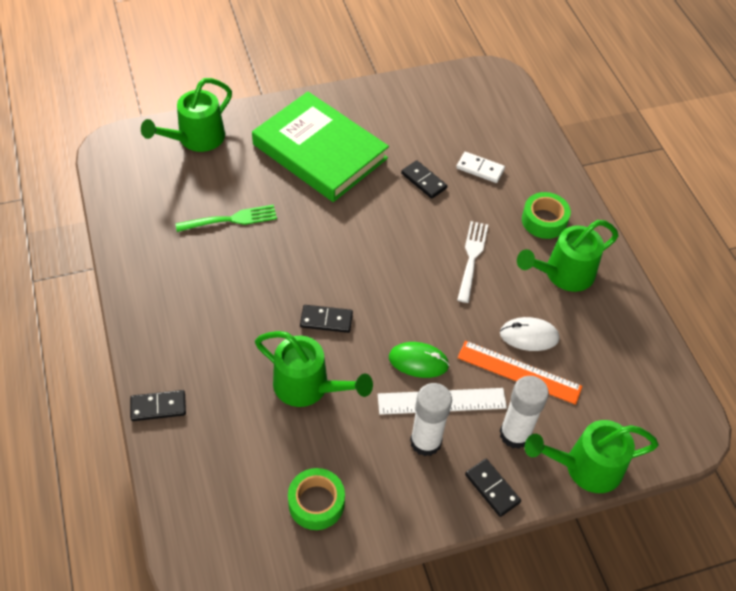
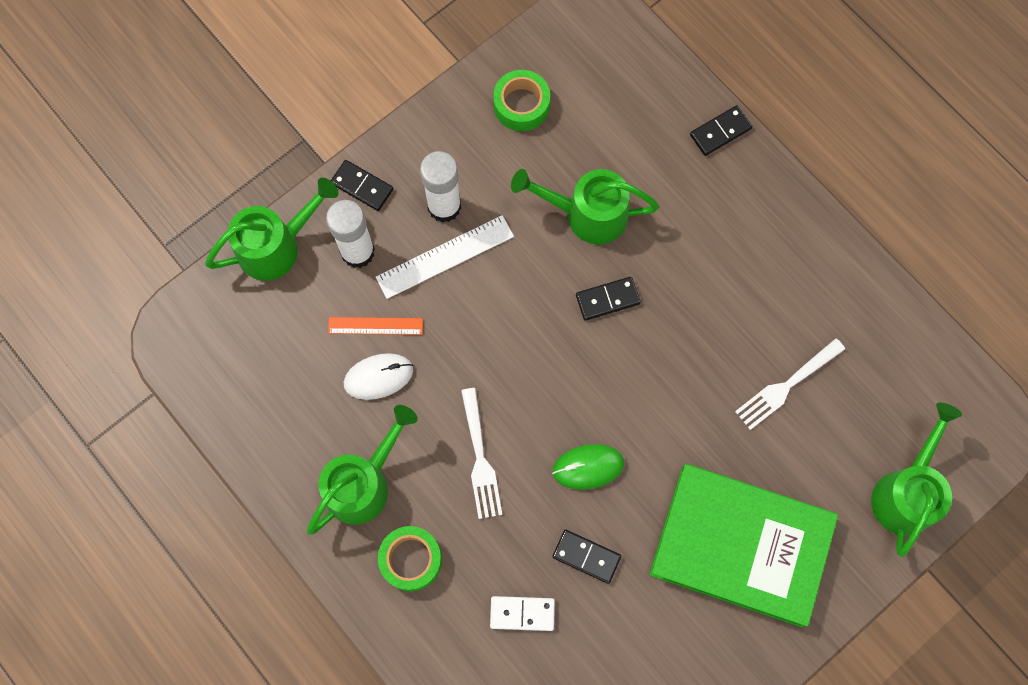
camera: 160 degrees right, 20 degrees up
green fork [175,205,277,232] -> white fork [735,338,845,430]
green mouse [389,342,449,378] -> green mouse moved to [552,444,624,490]
orange ruler [457,341,582,405] -> orange ruler [328,317,423,335], size x0.65

